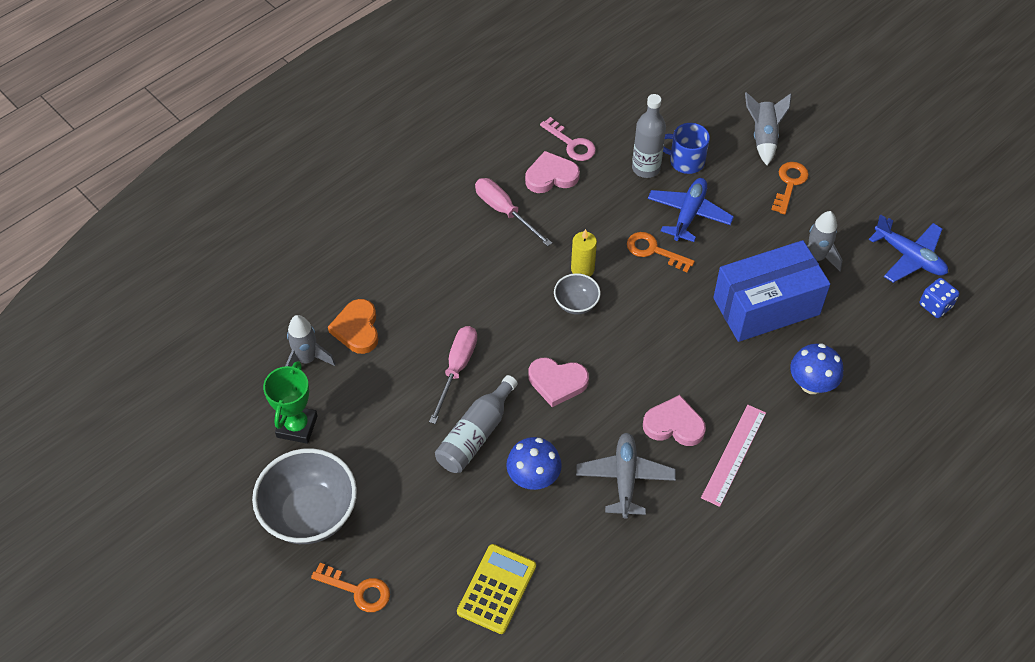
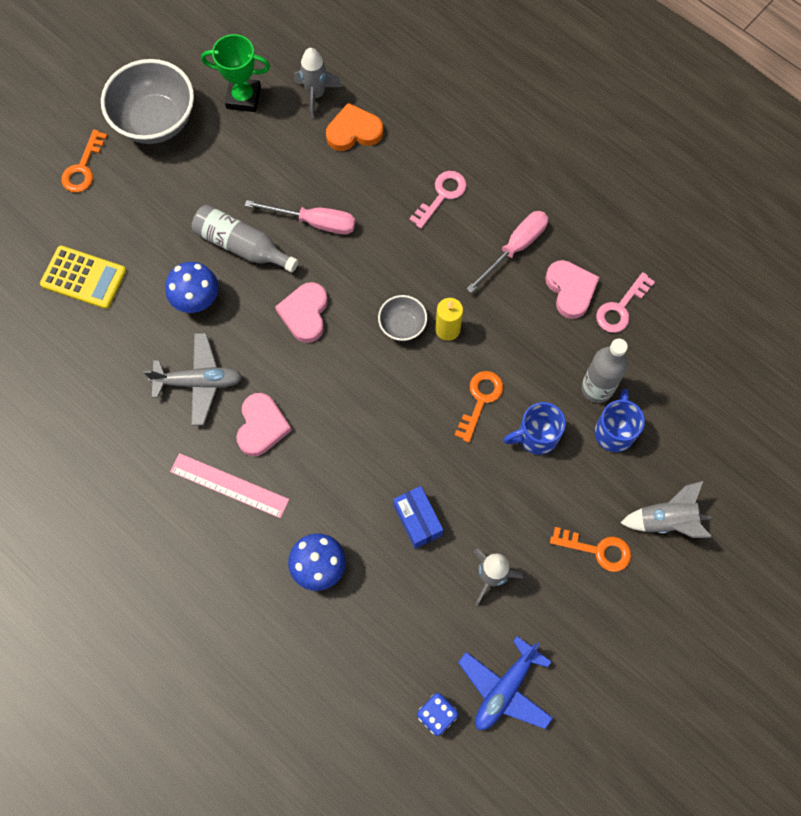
camera: 85 degrees right, 15 degrees up
blue plane [648,178,734,242] -> blue mug [503,402,566,455]
blue box [713,240,830,342] -> blue box [393,486,443,549], size x0.48
none -> pink key [409,171,467,229]

